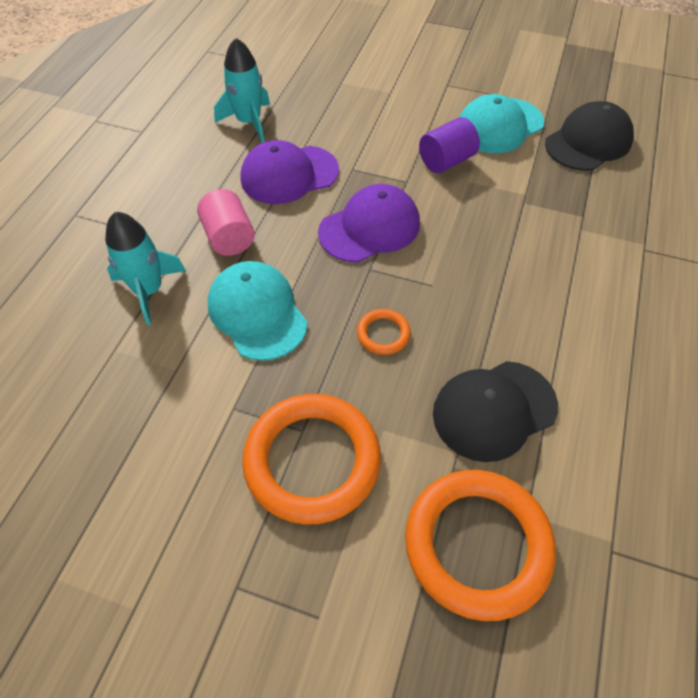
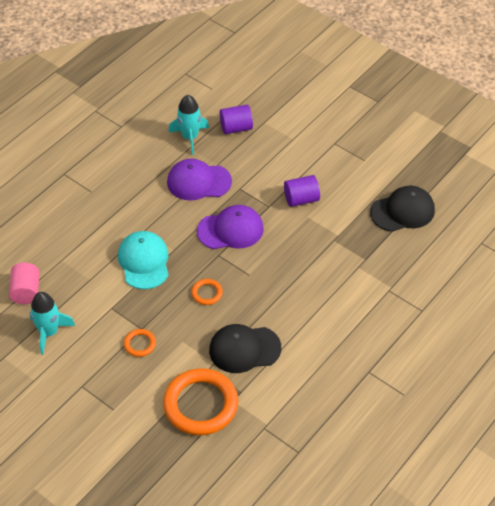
camera: 20 degrees right, 5 degrees down
turquoise rocket [105,212,186,325] -> turquoise rocket moved to [30,292,75,355]
pink cylinder [197,189,255,256] -> pink cylinder moved to [9,263,40,304]
orange ring [242,394,381,525] -> orange ring [124,329,156,357], size x0.45
turquoise cap [460,94,544,153] -> none
none -> purple cylinder [220,105,253,134]

